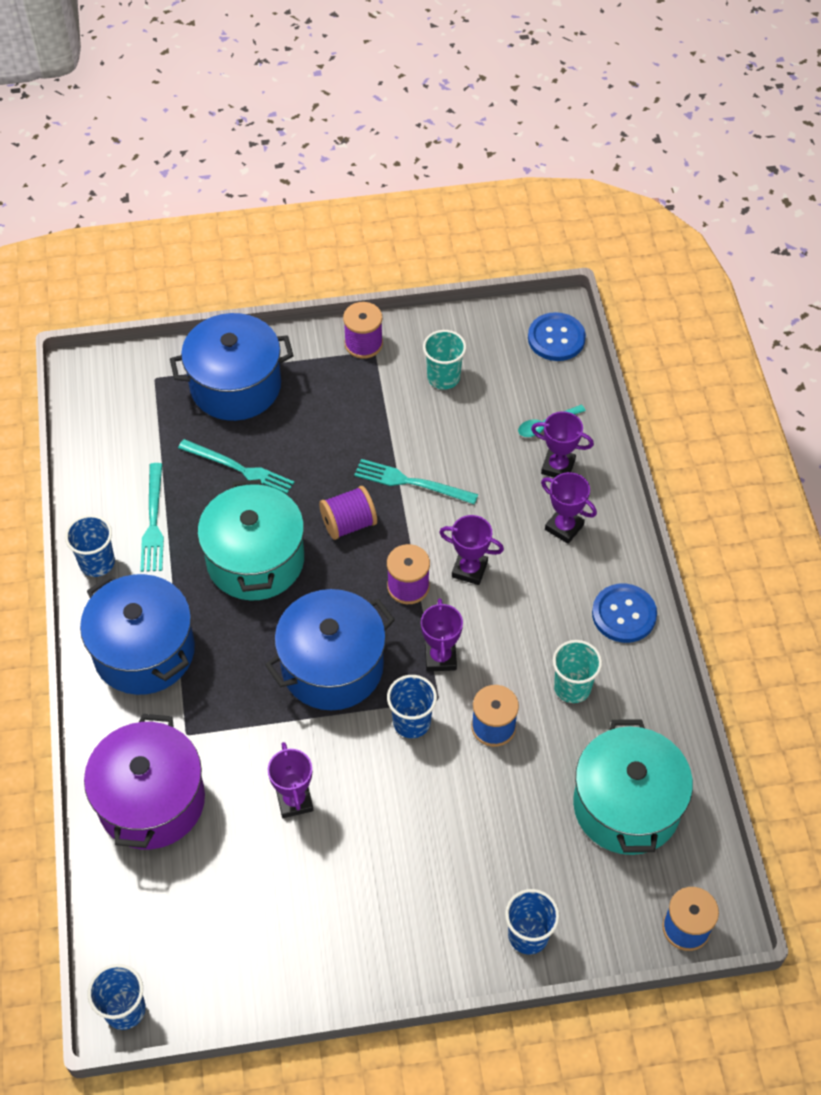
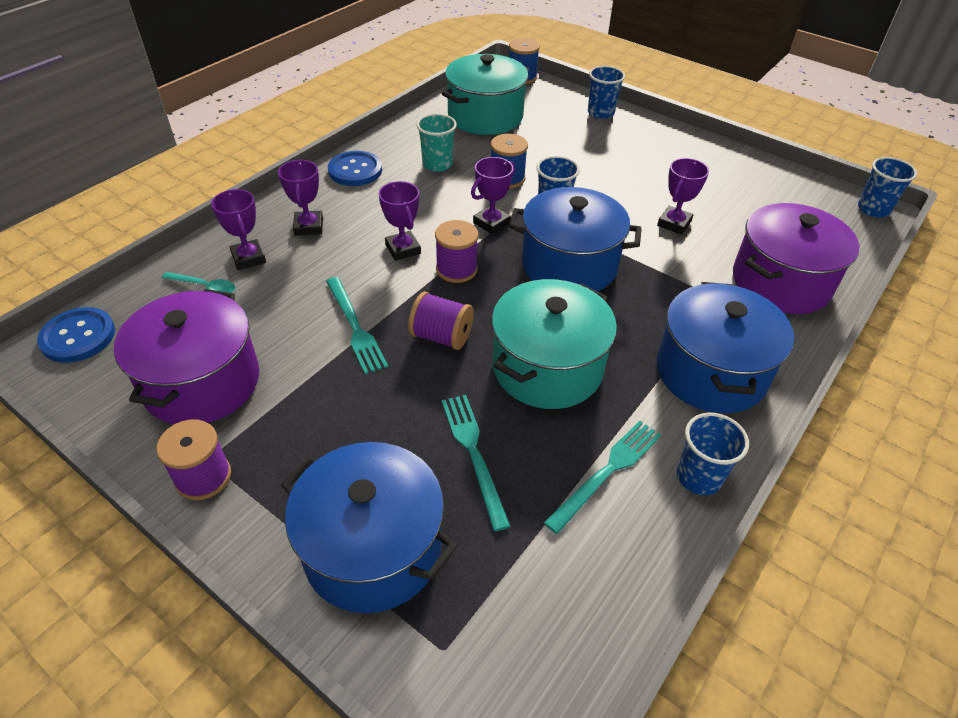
camera: 135 degrees left, 10 degrees down
turquoise cup [423,330,466,390] -> purple pot [114,289,259,424]

